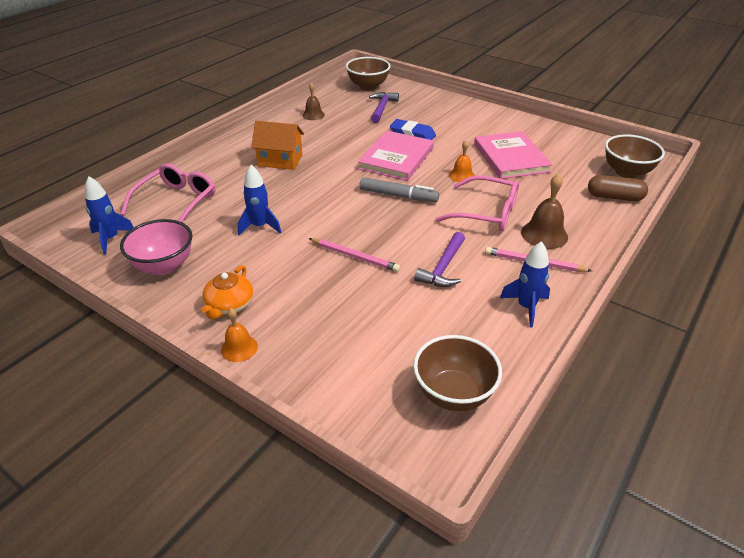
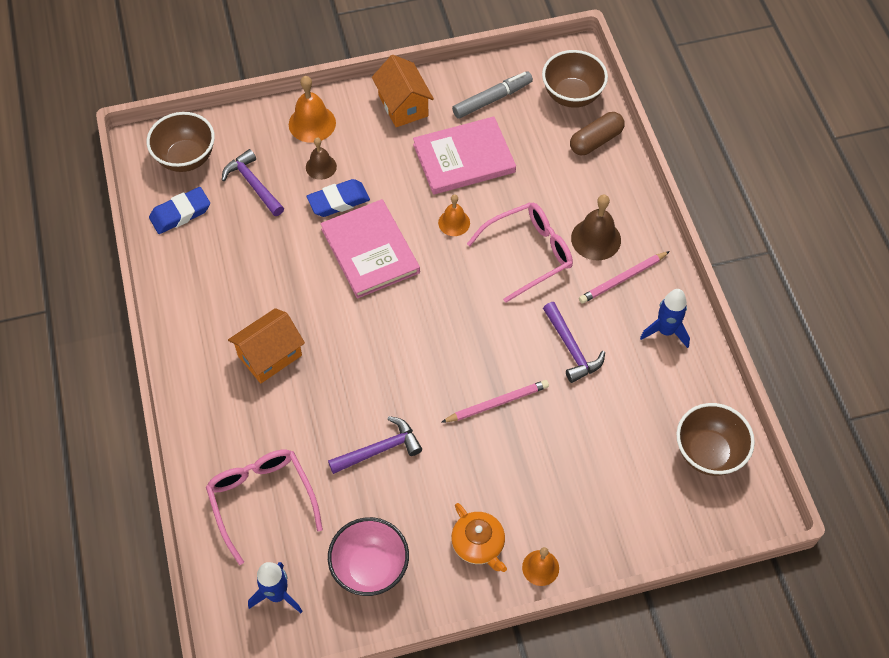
camera: 50 degrees left, 20 degrees up
blue rocket [238,165,281,235] -> purple hammer [328,416,422,474]
brown bell [302,83,325,120] -> brown bell moved to [306,138,337,180]
grey marker [359,177,439,202] -> grey marker moved to [452,71,533,119]
pink book [474,131,553,179] -> pink book turned 45 degrees counterclockwise [413,117,516,195]
none -> blue eraser [149,187,210,234]
none -> orange bell [289,76,336,143]
none -> orange house [372,55,434,127]

